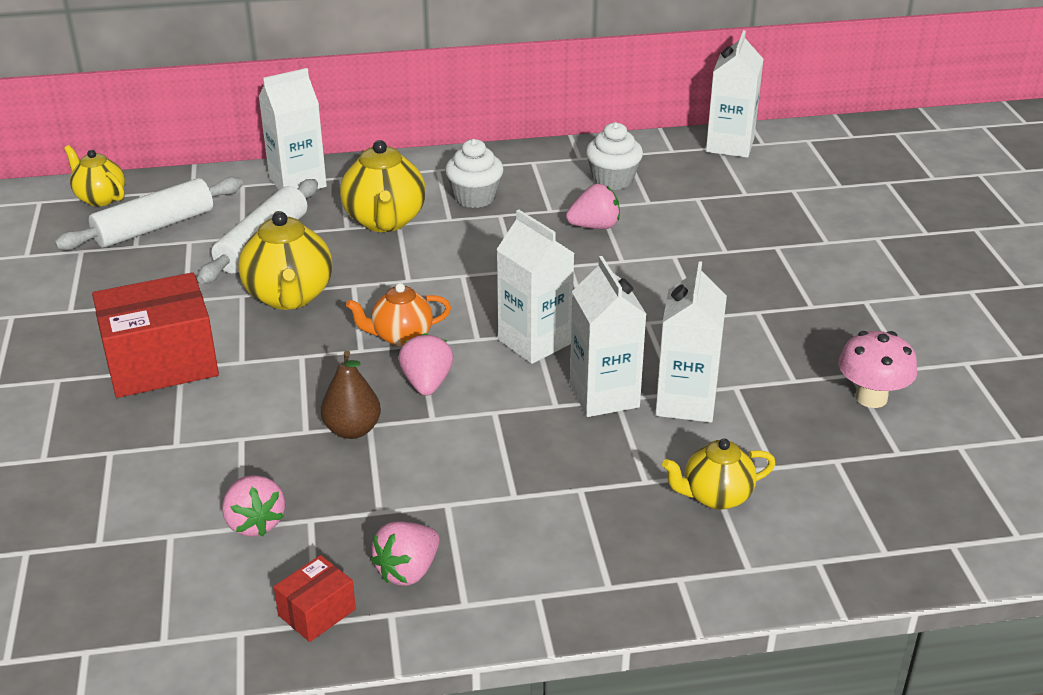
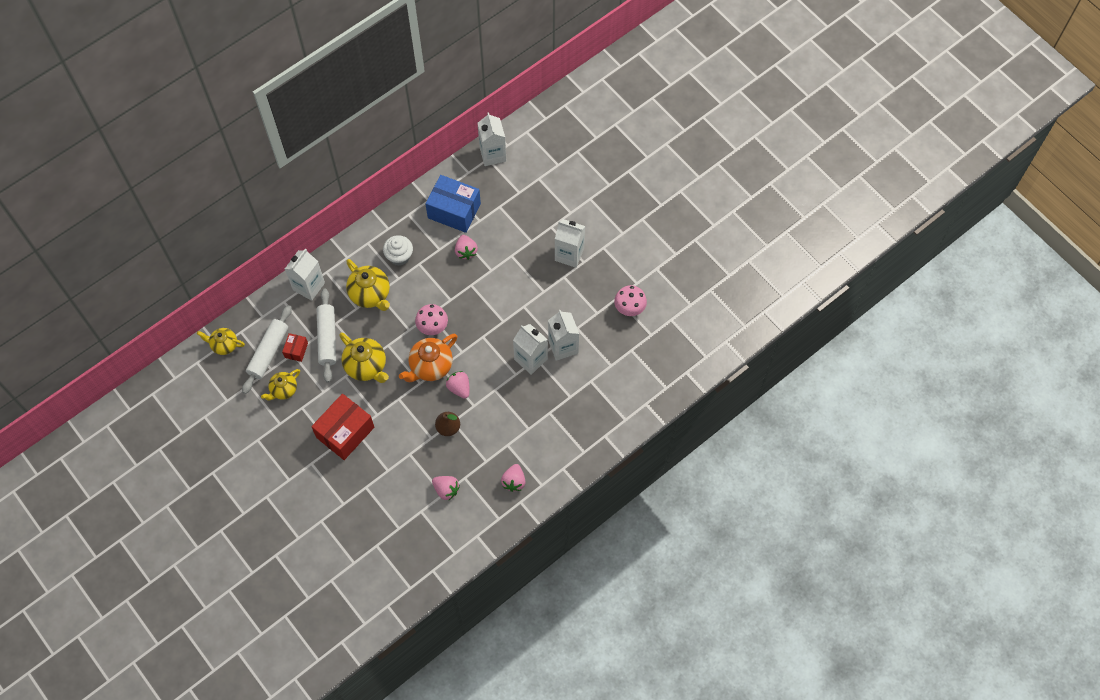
camera: 30 degrees left, 30 degrees up
red box [274,555,356,642] -> red box moved to [282,333,308,362]
orange teapot [346,283,451,347] -> orange teapot [399,334,457,382], size x1.57
white carton [496,210,574,364] -> white carton moved to [555,219,585,268]
pink strawberry [566,184,620,229] -> pink strawberry turned 120 degrees clockwise [455,235,478,260]
white cupcake [586,122,643,190] -> blue box [425,175,481,233]
yellow teapot [662,439,775,510] -> yellow teapot moved to [261,369,300,401]
none -> pink mushroom [415,304,448,335]

